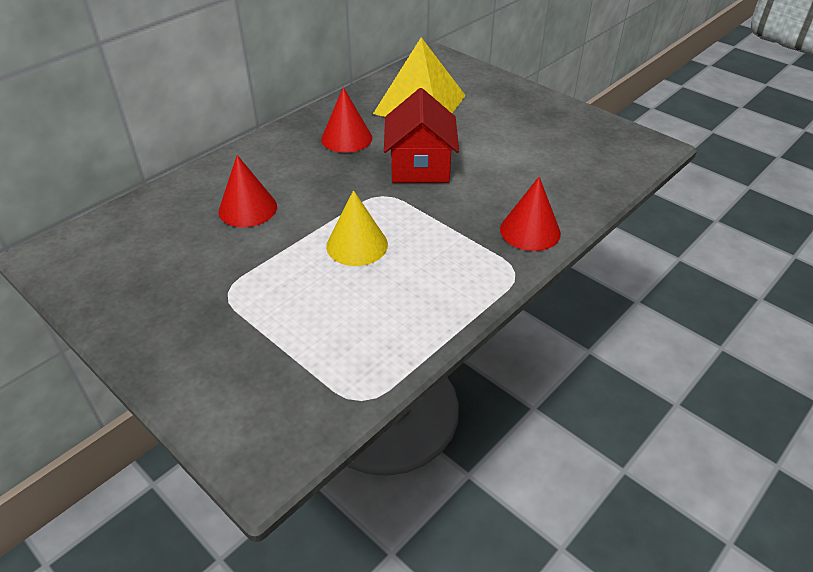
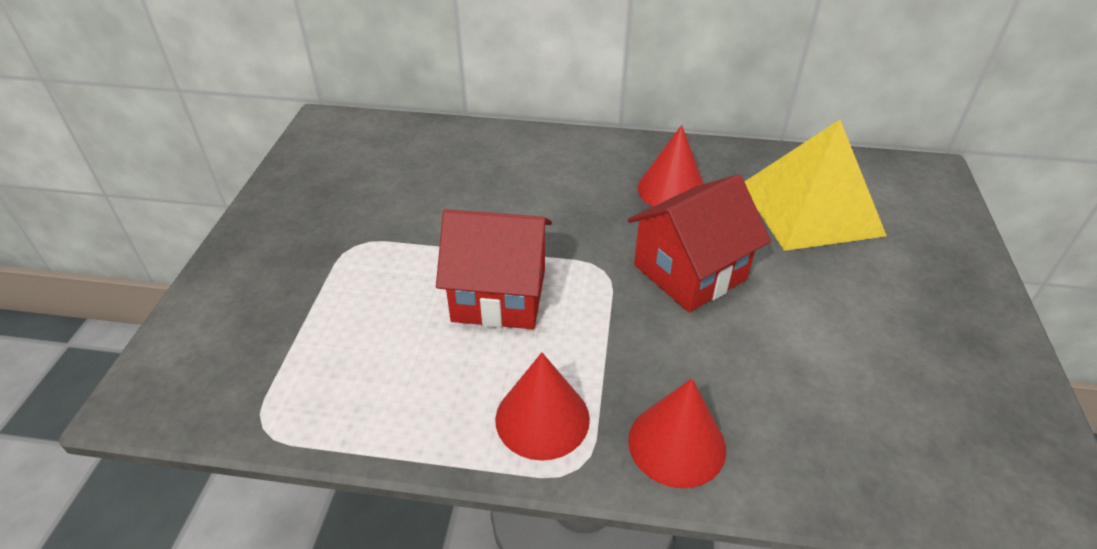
camera: 55 degrees right, 0 degrees up
red cone [219,155,277,227] -> red cone moved to [495,352,590,461]
yellow cone [326,190,388,266] -> red house [436,209,552,329]

